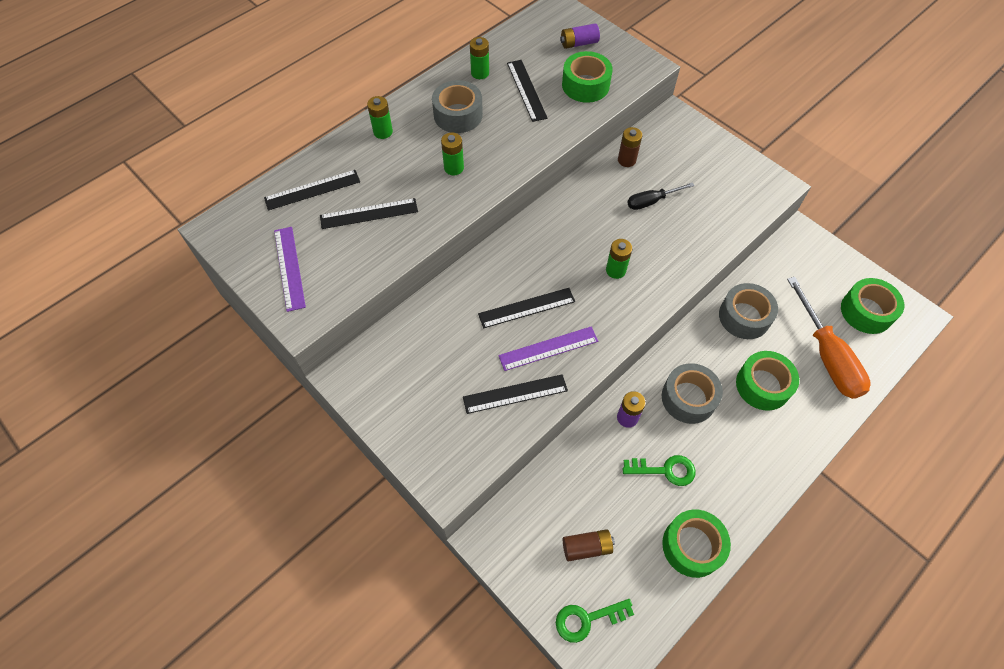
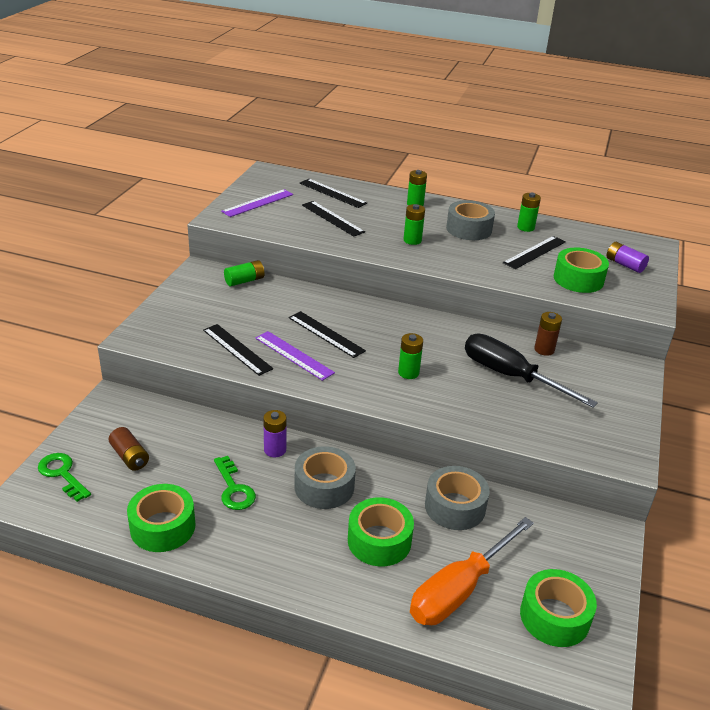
camera: 60 degrees right, 25 degrees down
black screwdriver [627,182,695,210] -> black screwdriver [465,334,598,408], size x1.82
none -> green battery [224,260,265,286]

